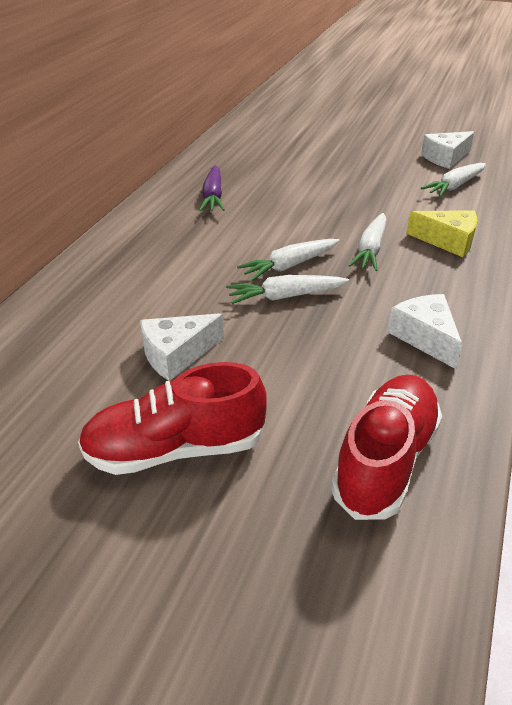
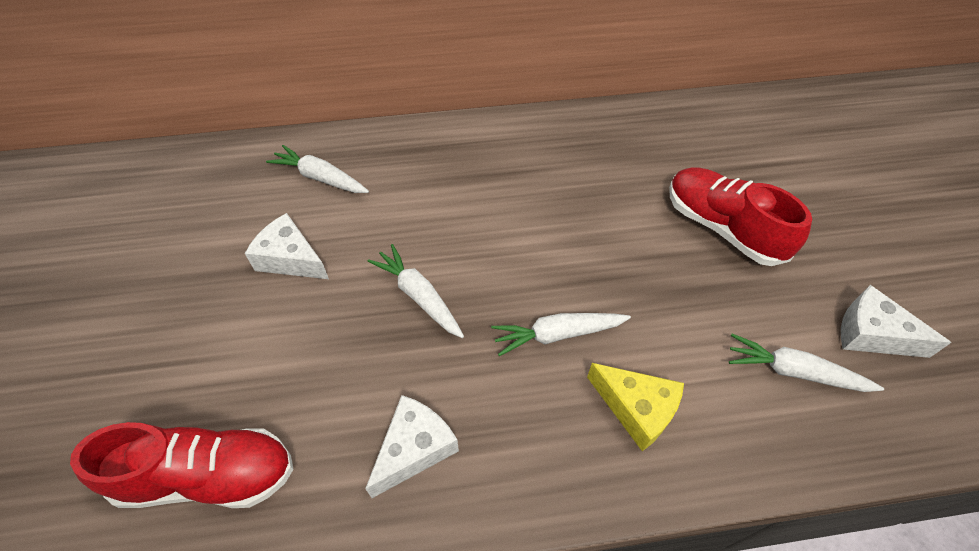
camera: 60 degrees right, 15 degrees up
red shoe [78,362,267,475] -> red shoe moved to [669,167,812,266]
purple carrot [199,165,225,211] -> none
white carrot [237,239,340,281] -> white carrot moved to [266,145,369,193]
yellow cheese [406,210,477,257] -> yellow cheese turned 45 degrees counterclockwise [587,363,684,451]

